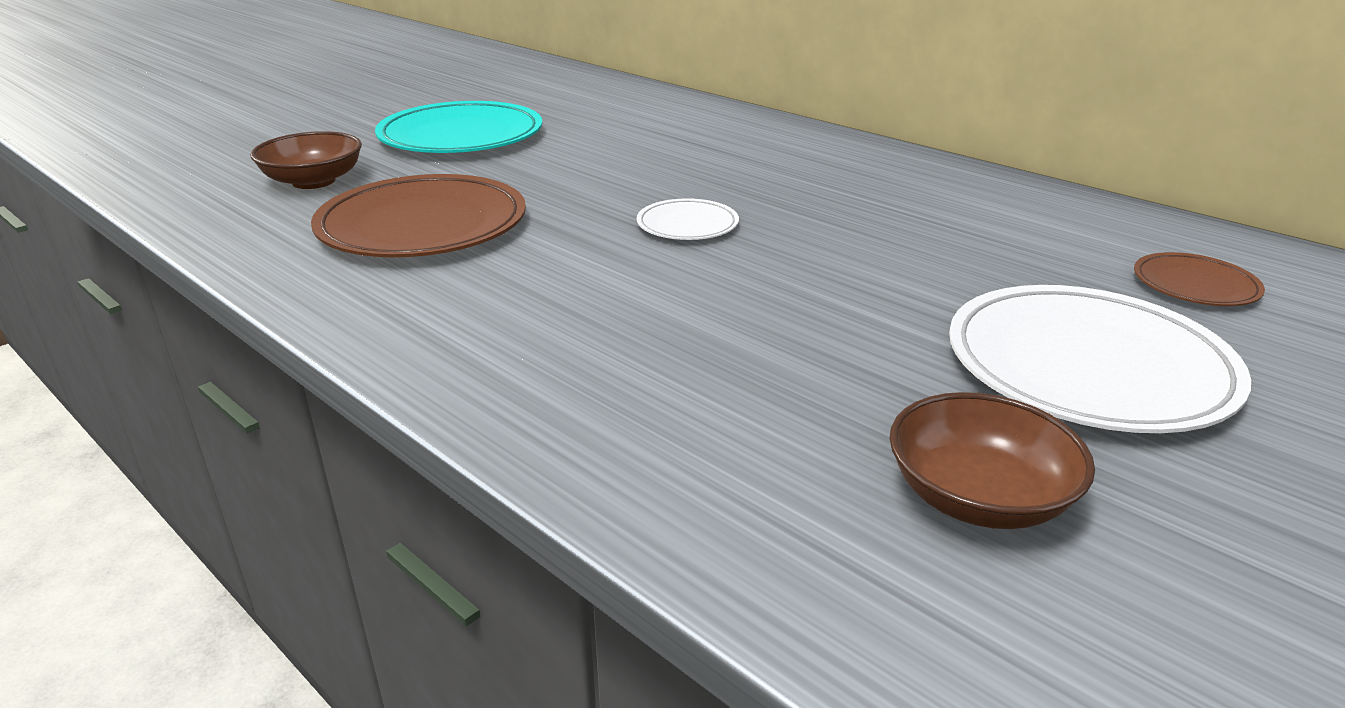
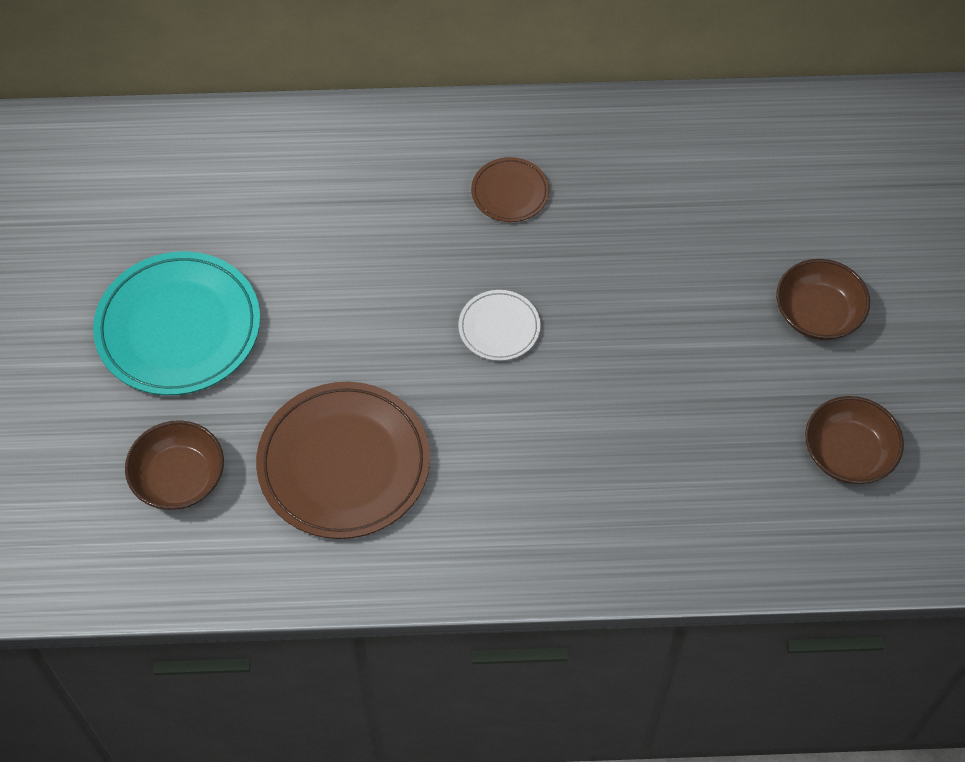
camera: 45 degrees left, 30 degrees up
white plate [949,285,1251,433] -> brown bowl [776,259,870,340]
brown plate [1134,252,1265,306] -> brown plate moved to [471,157,550,222]

